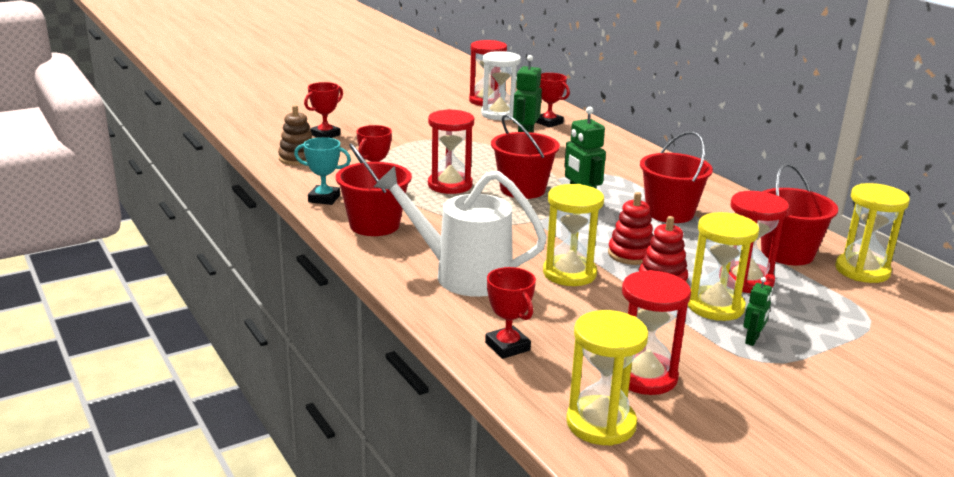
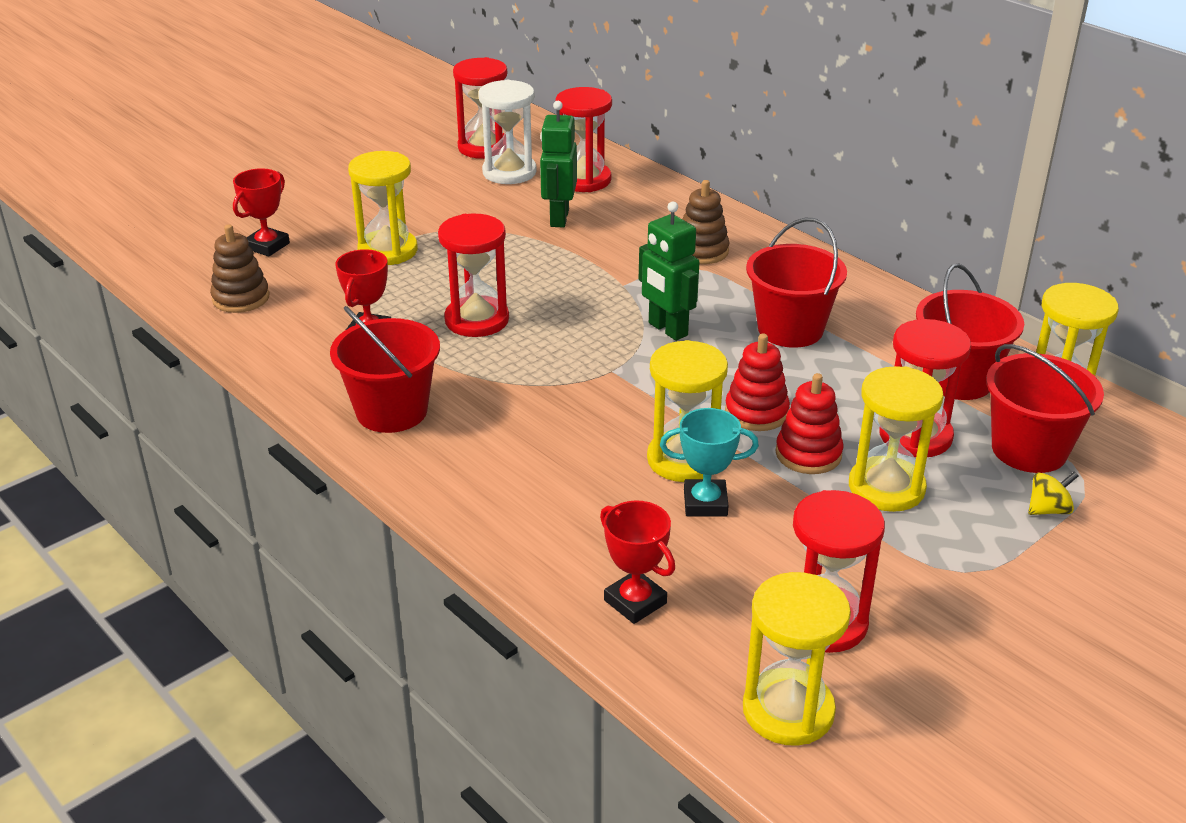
camera: 10 degrees left, 10 degrees up
turquoise trophy [294,137,351,205] -> turquoise trophy moved to [660,408,759,517]
white watering can [374,166,547,297] -> none
red bucket [491,114,560,199] -> red bucket moved to [986,344,1104,473]
red trophy [536,73,570,128] -> red hourglass [556,87,612,192]
green robot [743,277,772,346] -> none
none -> yellow hourglass [348,151,418,265]
none -> brown stacking toy [683,180,730,264]
none -> yellow spinning top [1028,471,1079,515]

